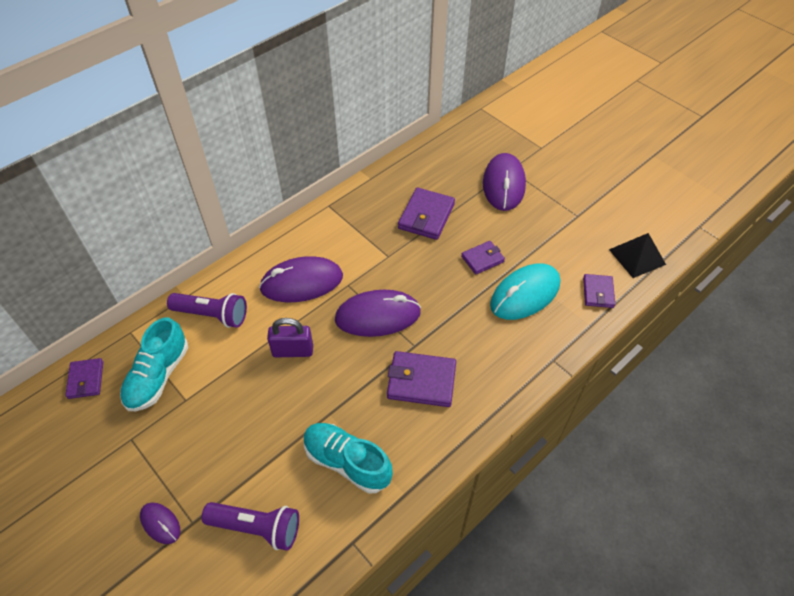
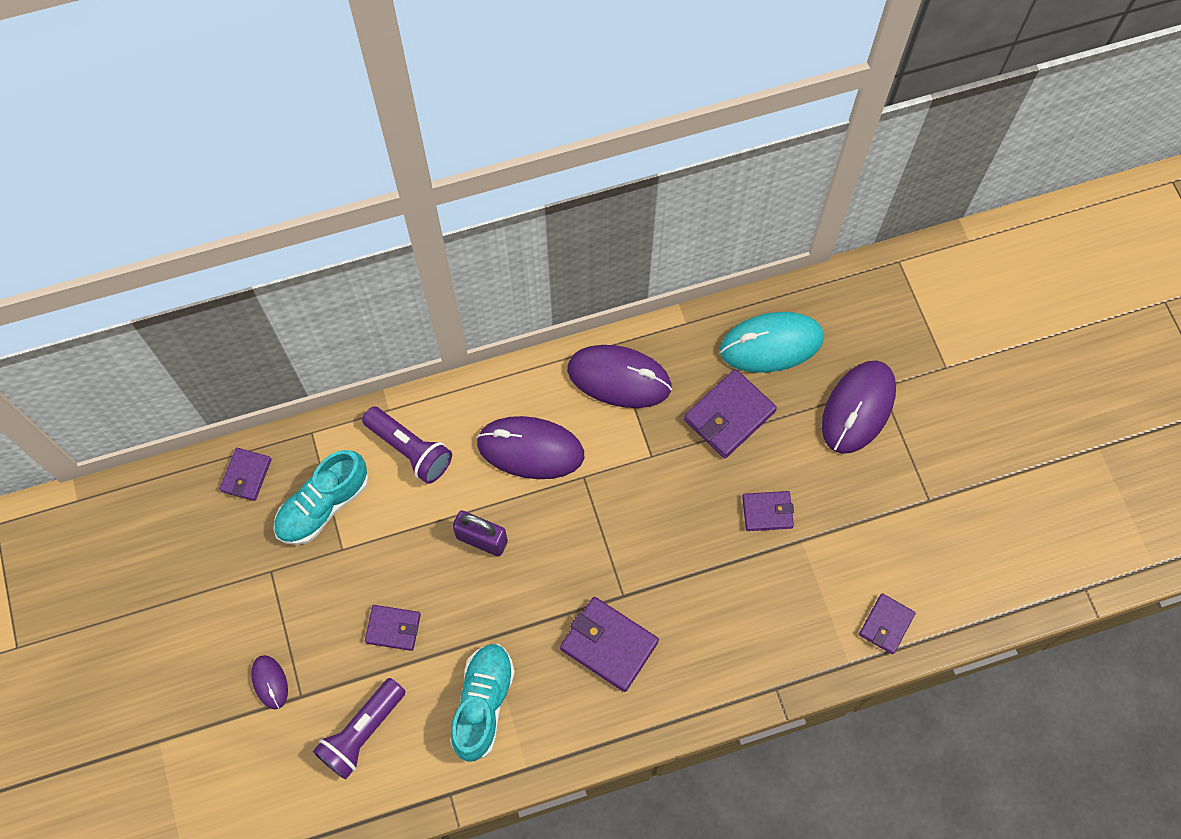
camera: 25 degrees right, 15 degrees up
purple flashlight [201,502,299,551] -> purple flashlight turned 90 degrees clockwise [313,678,406,780]
turquoise shoe [304,423,393,494] -> turquoise shoe turned 45 degrees clockwise [450,644,515,762]
purple mouse [335,290,421,337] -> purple mouse moved to [567,345,672,408]
turquoise mouse [490,264,560,320] -> turquoise mouse moved to [720,312,824,373]
black pyramid [609,233,666,278] -> none
none -> purple wallet [365,605,421,651]

